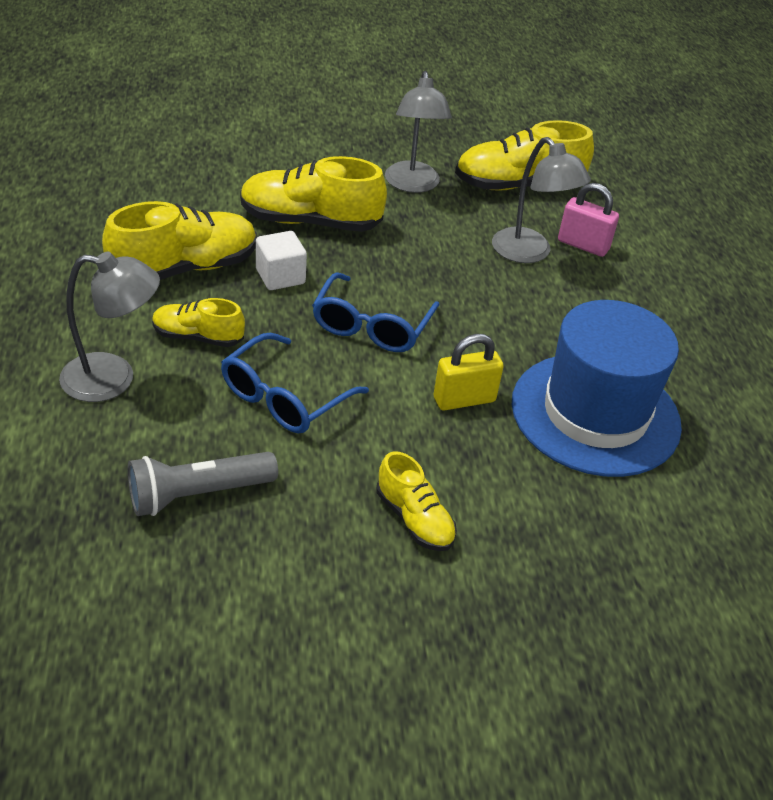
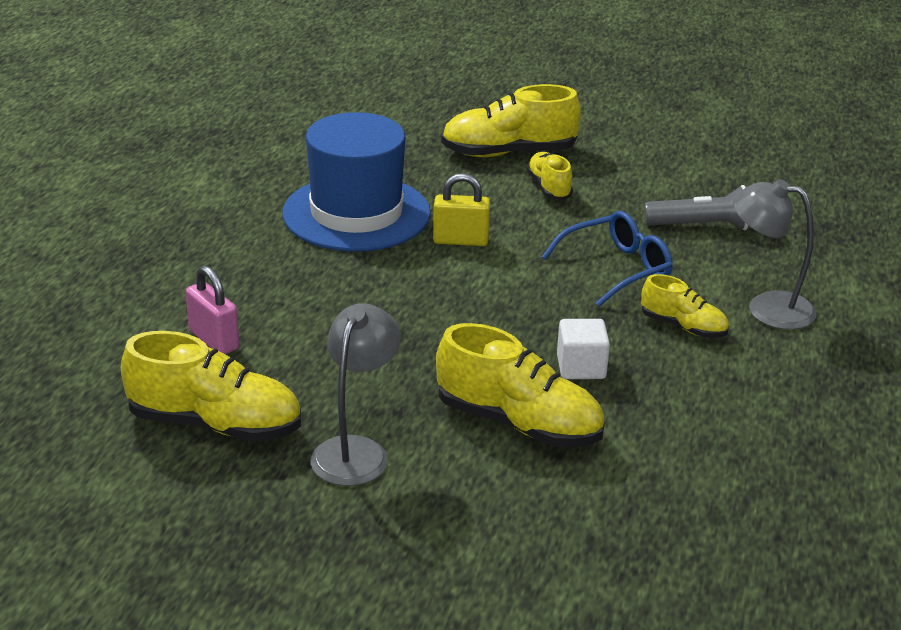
camera: 155 degrees left, 10 degrees down
yellow shoe [102,201,257,280] -> yellow shoe moved to [441,84,581,157]
blue glasses [312,272,439,352] -> none
grey lamp [492,137,591,263] -> none

